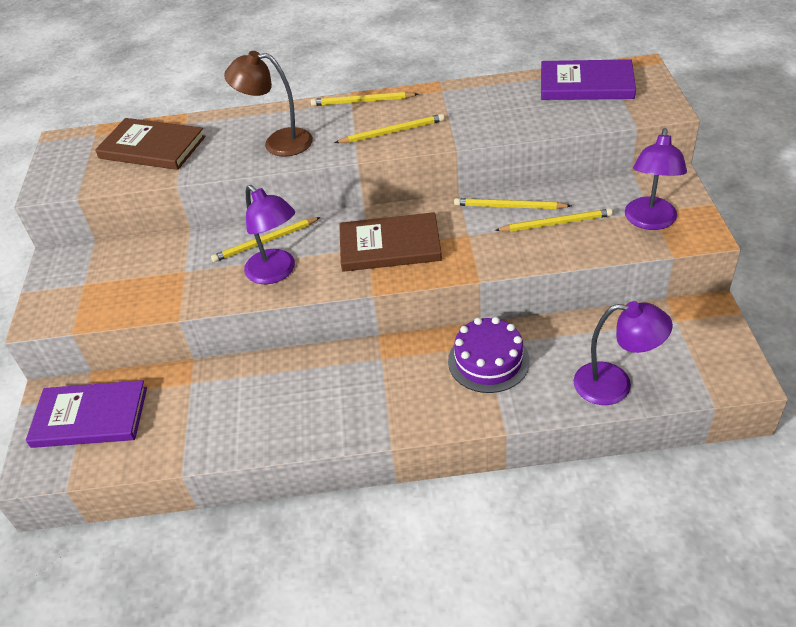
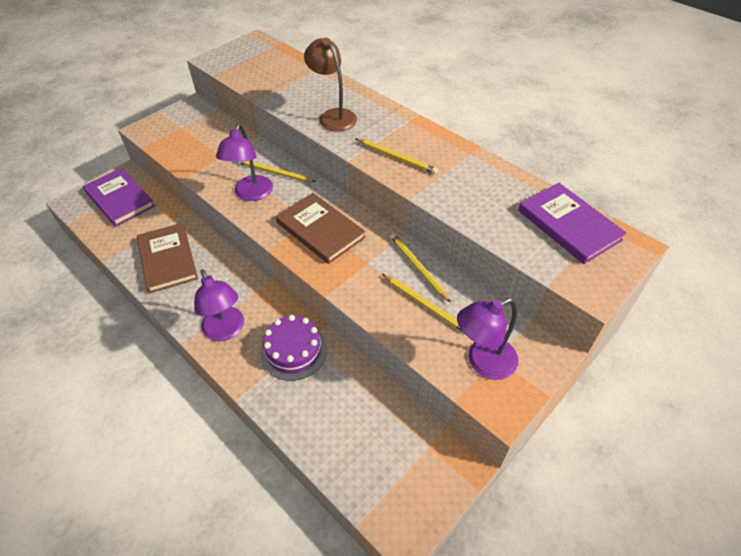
camera: 45 degrees right, 5 degrees up
brown book [95,118,205,170] -> brown book moved to [137,223,198,293]
yellow pencil [311,92,418,106] -> none
purple lamp [574,301,673,405] -> purple lamp moved to [194,269,244,341]

